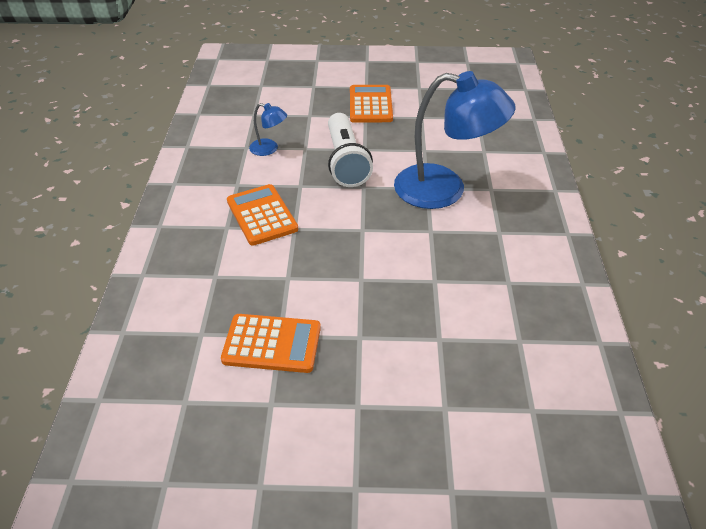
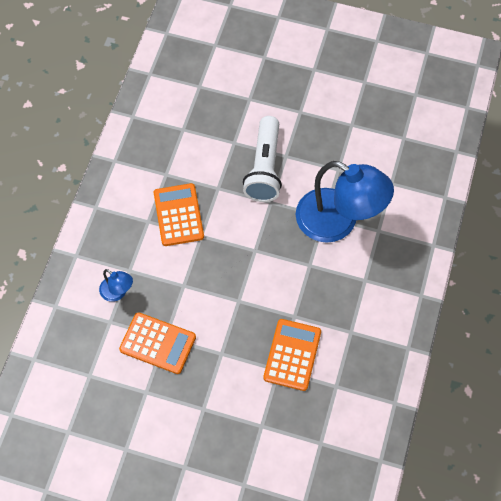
camera: 15 degrees right, 20 degrees up
blue lamp [249,103,287,156] -> blue lamp moved to [99,269,133,302]
orange calculator [350,85,393,123] -> orange calculator moved to [263,319,321,391]

